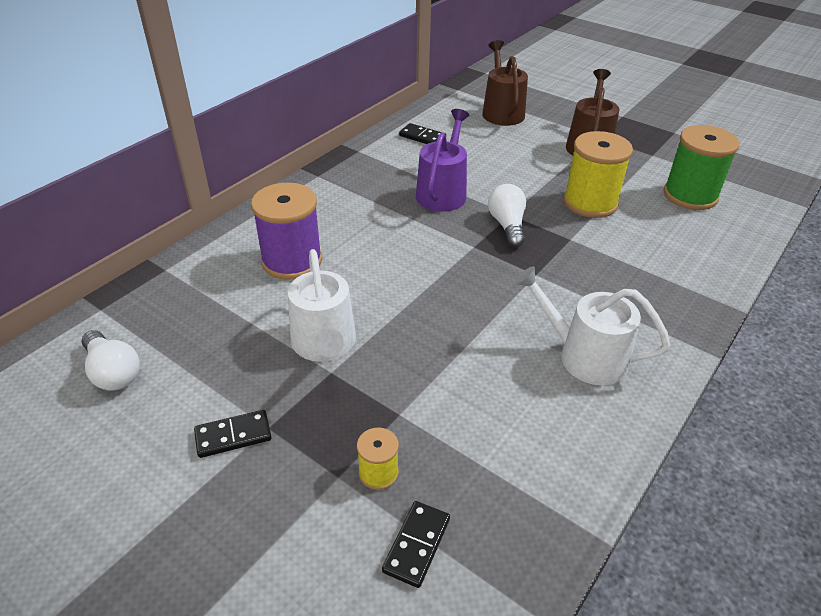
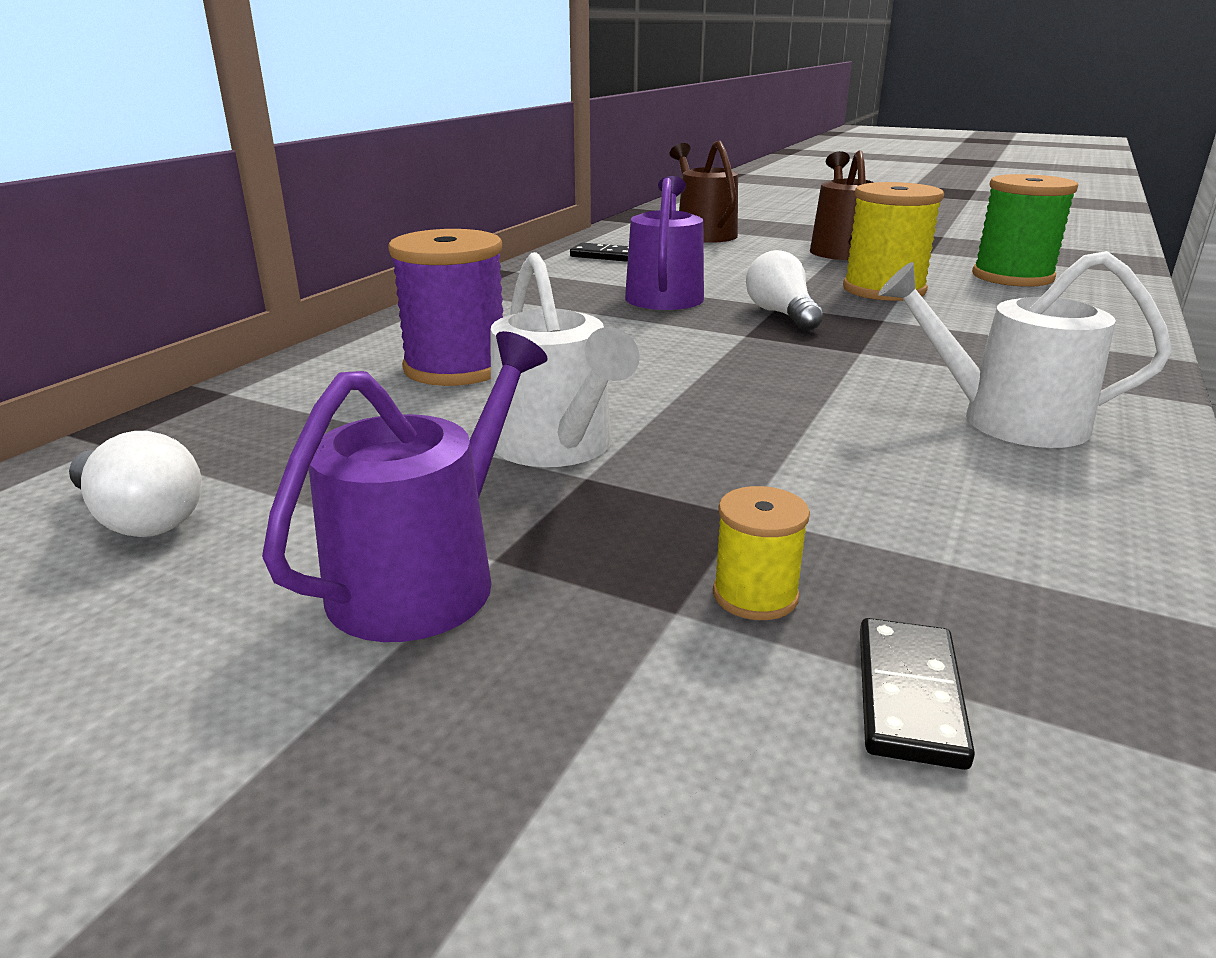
camera: 10 degrees left, 15 degrees down
black domino [194,410,272,458] -> purple watering can [262,331,548,642]

